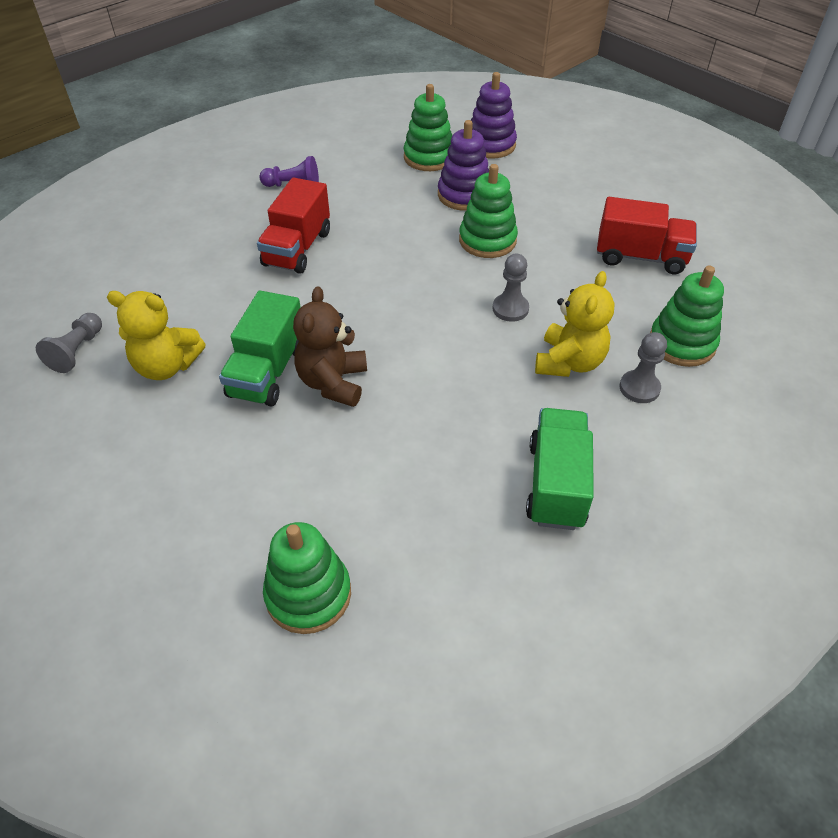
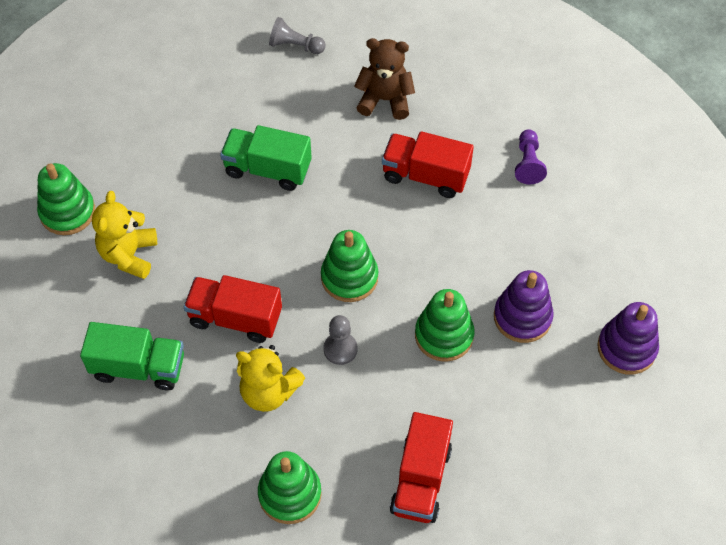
camera: 90 degrees right, 10 degrees up
yellow teddy bear [107,291,205,380] -> yellow teddy bear moved to [92,191,157,279]
brown teddy bear [293,286,367,407] -> brown teddy bear moved to [354,38,415,120]
green stacking toy [404,84,452,171] -> green stacking toy moved to [321,230,378,302]
grey pawn [620,332,667,403] -> none
none -> red truck [184,275,282,343]

